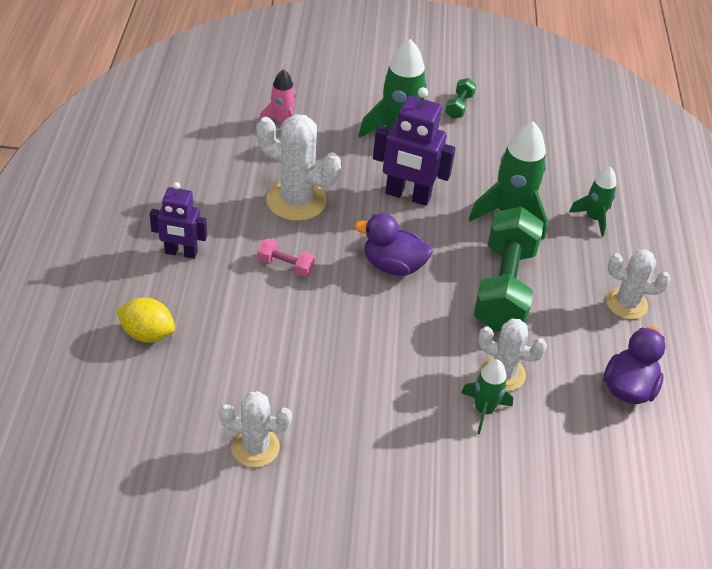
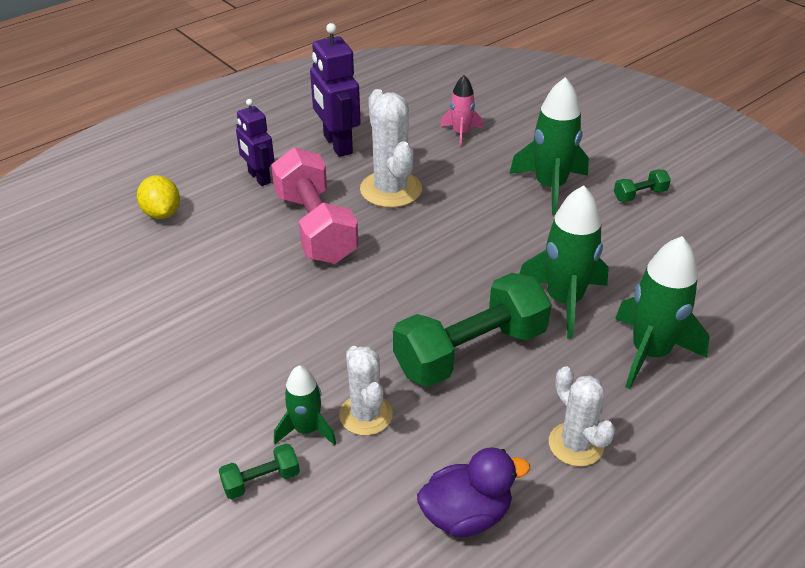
camera: 50 degrees right, 5 degrees down
white cactus [219,391,292,467] -> none
pink dumbbell [257,239,315,277] -> pink dumbbell [271,147,359,264], size x2.34
purple duck [354,213,433,276] -> none
purple robot [373,87,456,206] -> purple robot moved to [310,23,361,157]
green rocket [569,167,617,236] -> green rocket [615,236,709,389], size x1.72
none -> green dumbbell [219,443,300,499]

